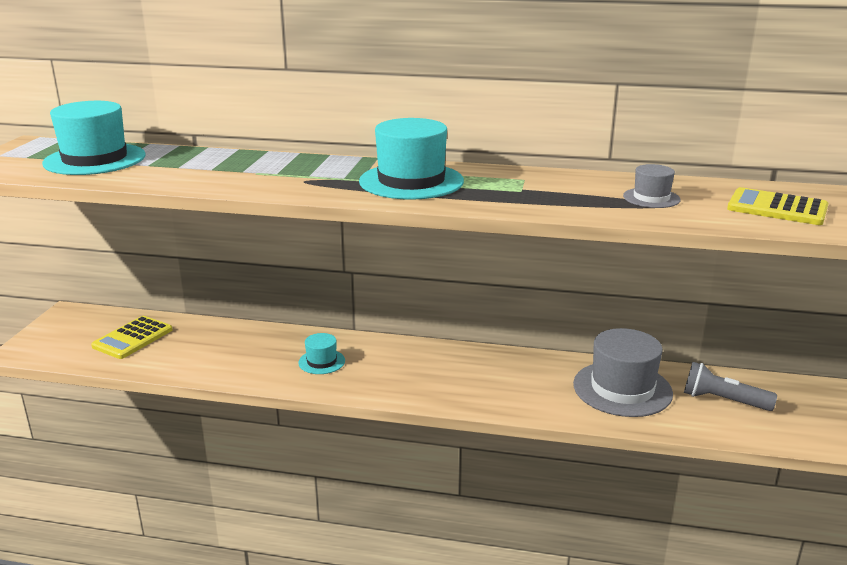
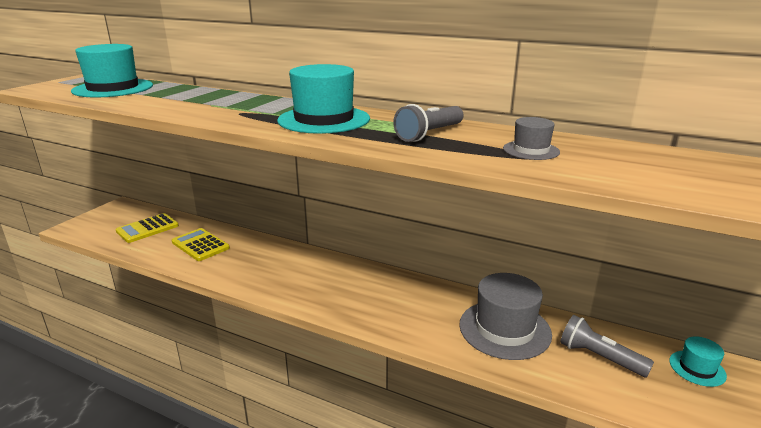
camera: 15 degrees right, 0 degrees up
turquoise hat [298,333,345,374] -> turquoise hat moved to [669,336,727,387]
yellow calculator [727,187,828,225] -> yellow calculator moved to [172,228,230,261]
none -> grey flashlight [393,104,464,142]

